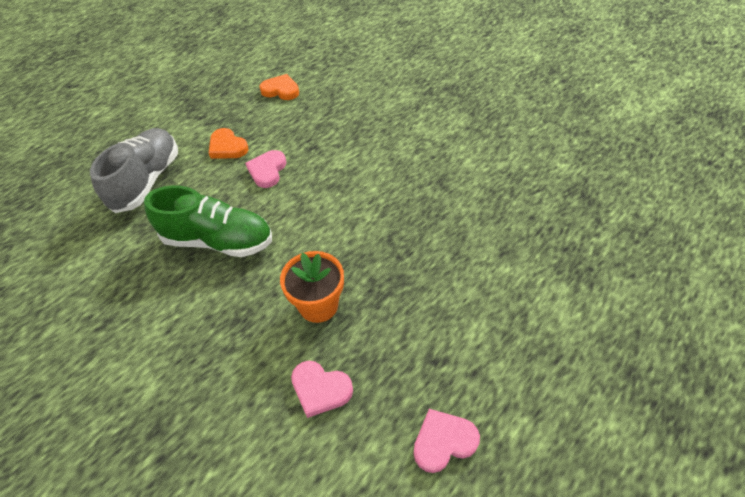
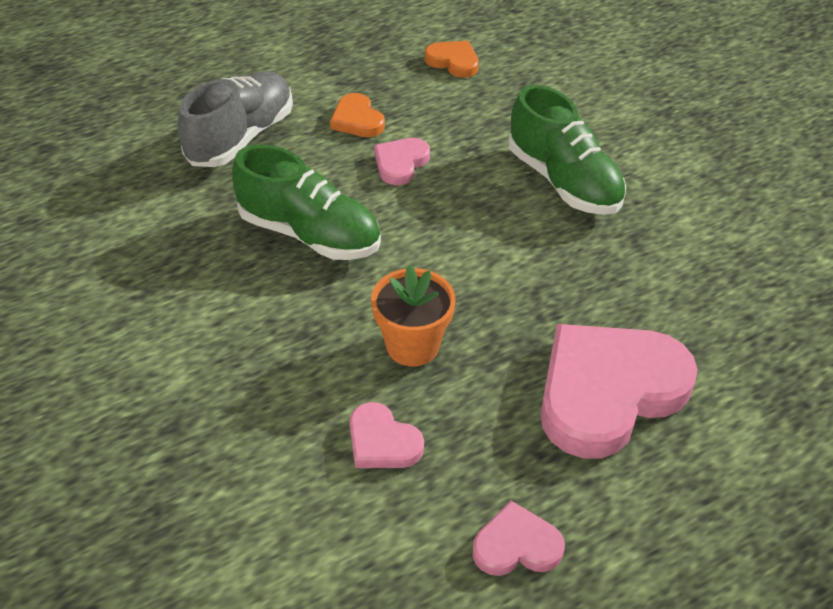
camera: 15 degrees right, 5 degrees down
none -> green shoe [508,85,627,215]
none -> pink heart [541,324,698,459]

